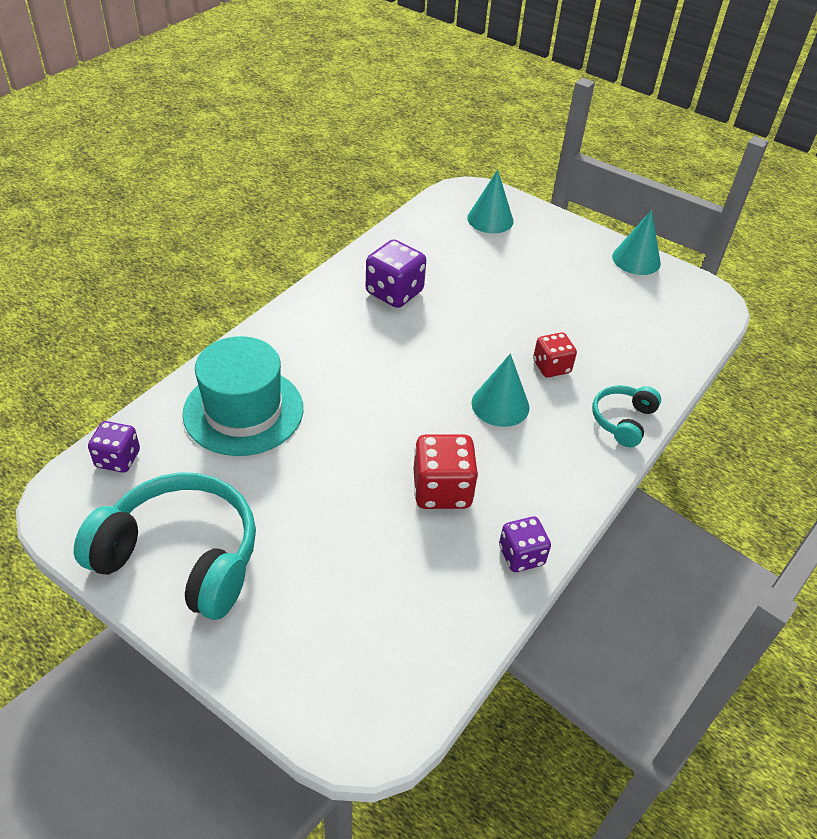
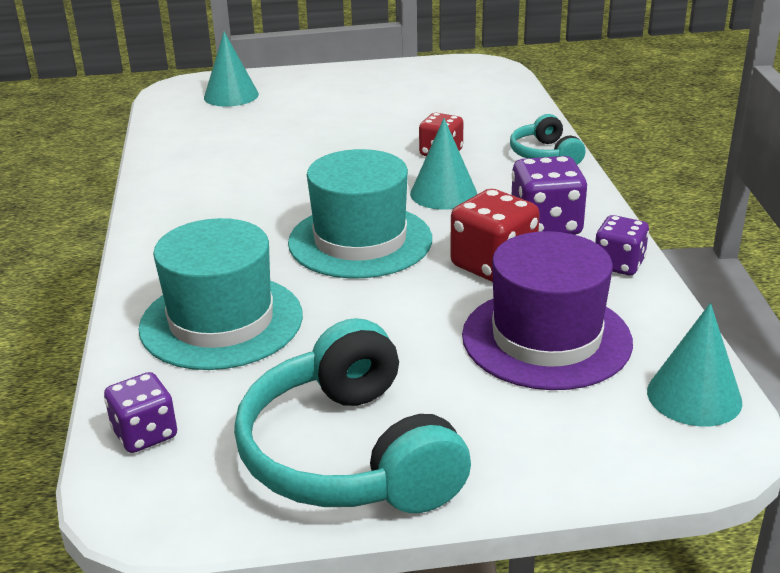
camera: 40 degrees left, 15 degrees down
turquoise headphones [74,473,256,620] -> turquoise headphones turned 90 degrees counterclockwise [234,318,471,513]
purple dice [366,239,426,308] -> purple dice moved to [512,156,587,235]
turquoise cone [612,210,661,275] -> turquoise cone moved to [647,303,742,427]
none -> turquoise hat [288,149,432,278]
none -> purple hat [462,231,633,390]

